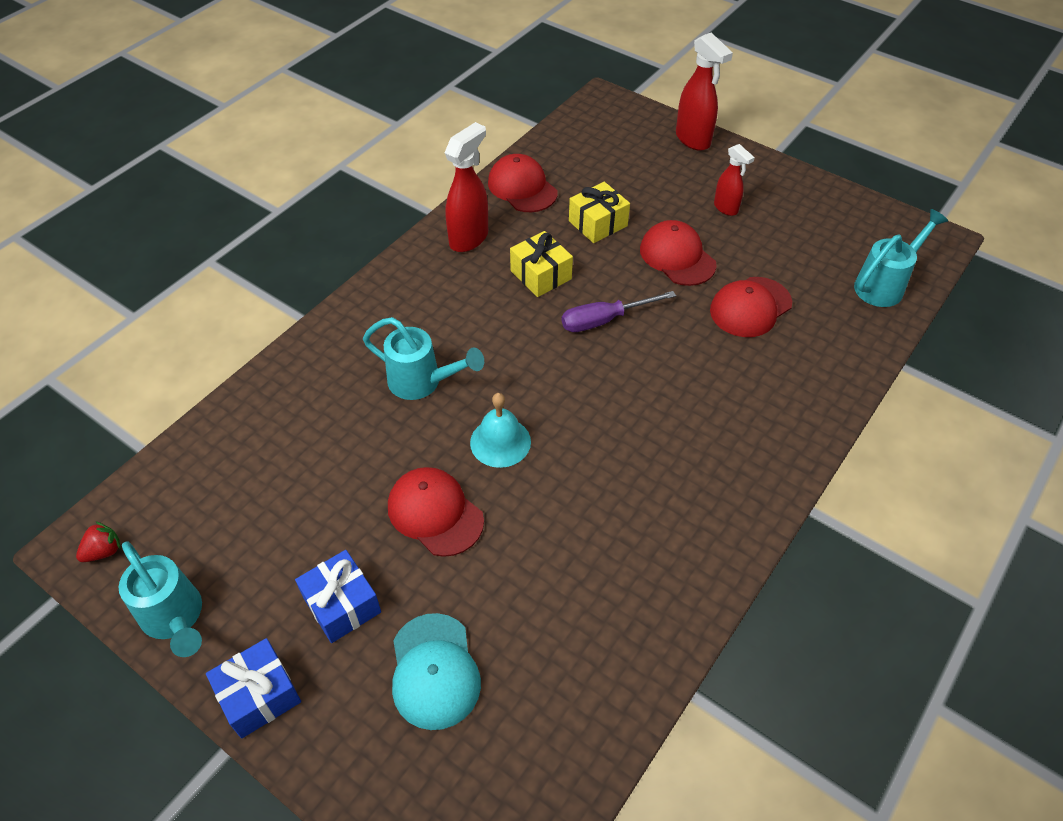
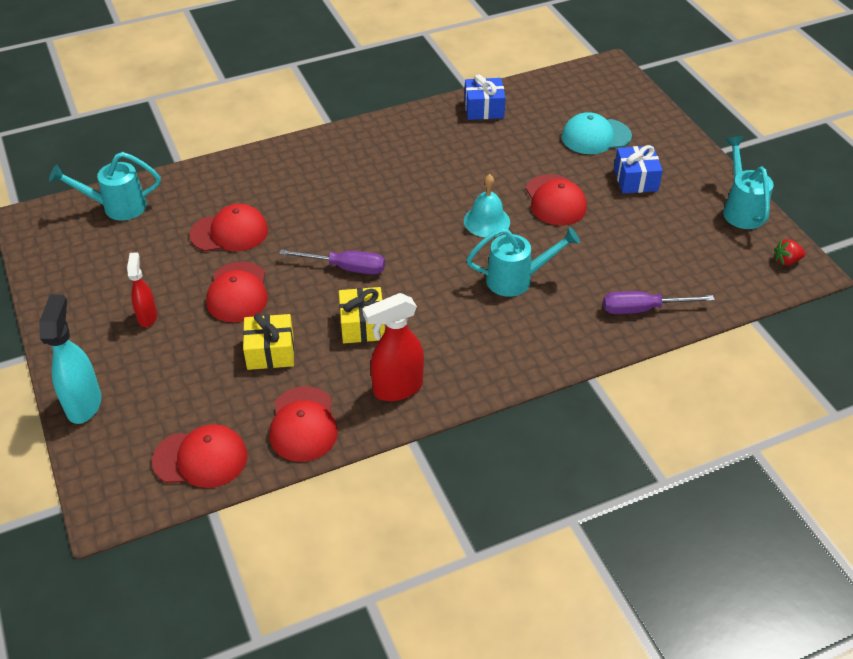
camera: 150 degrees left, 5 degrees down
blue gift [206,638,301,738] -> blue gift moved to [464,74,506,120]
turquoise watering can [363,317,484,400] -> turquoise watering can turned 120 degrees clockwise [466,227,580,297]
turquoise cap [392,613,481,730] -> turquoise cap turned 120 degrees counterclockwise [562,112,632,154]
red spray bottle [676,32,733,151] -> turquoise spray bottle [39,294,101,424]
none -> red cap [152,424,247,488]
none -> purple screwdriver [603,291,715,314]

